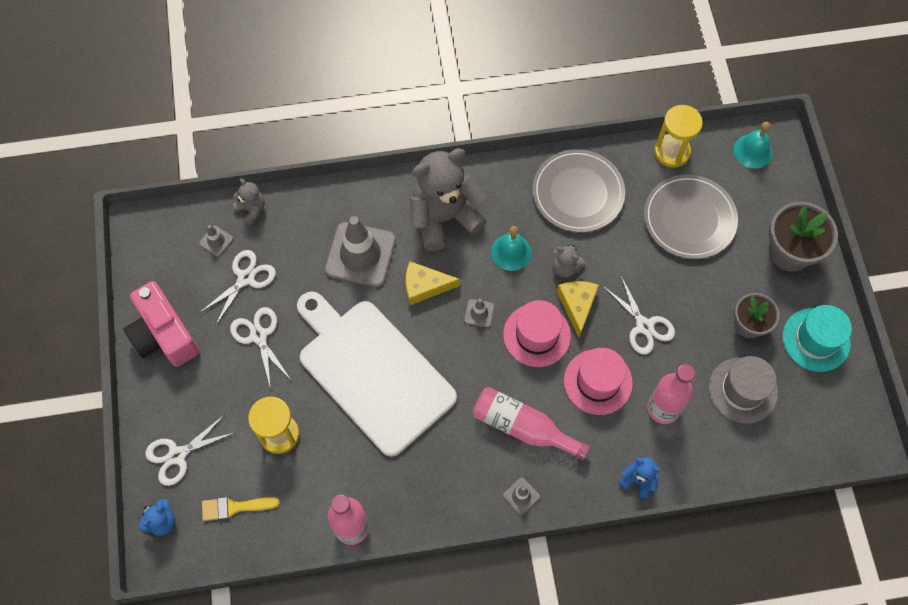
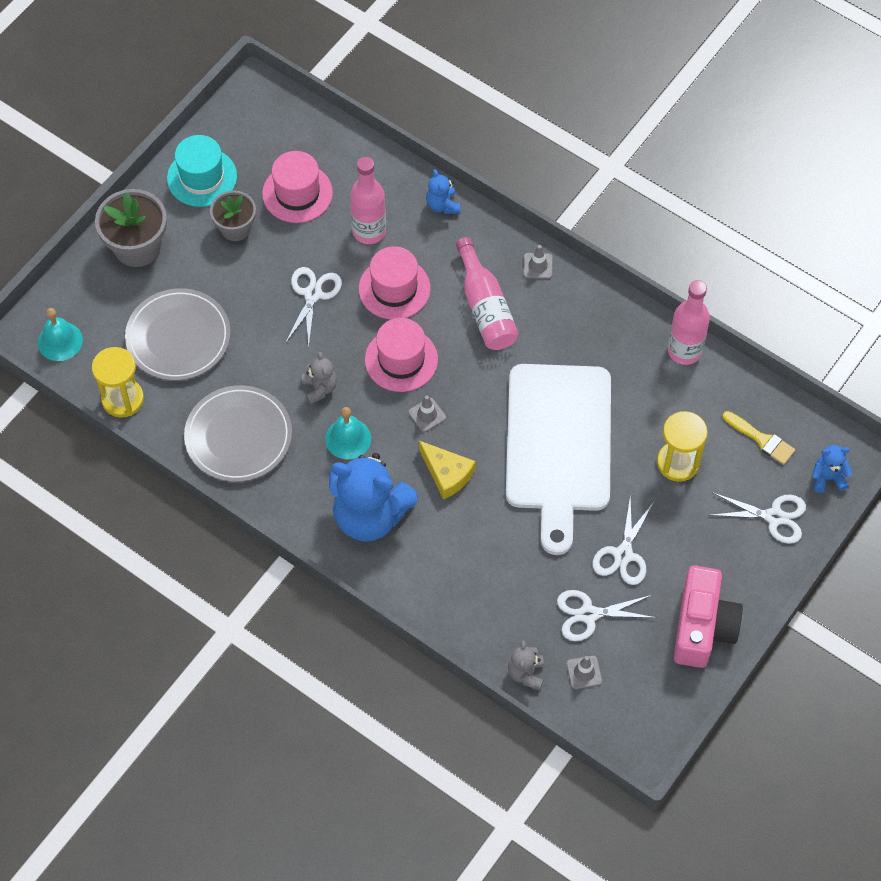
camera: 135 degrees left, 5 degrees down
grey traffic cone [325,216,396,287] -> none
grey teddy bear [410,148,487,251] -> blue teddy bear [329,453,418,542]
yellow cheese [557,281,599,338] -> none
grey hat [709,356,778,424] -> pink hat [262,151,333,223]

